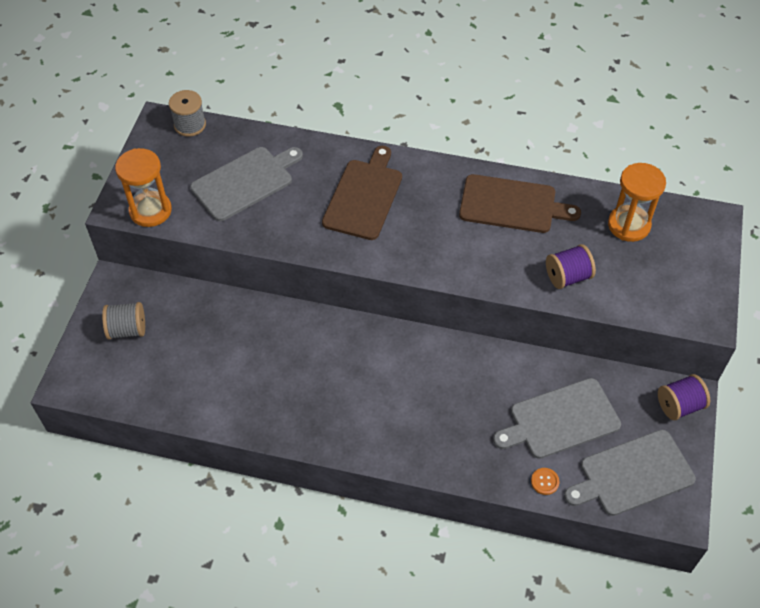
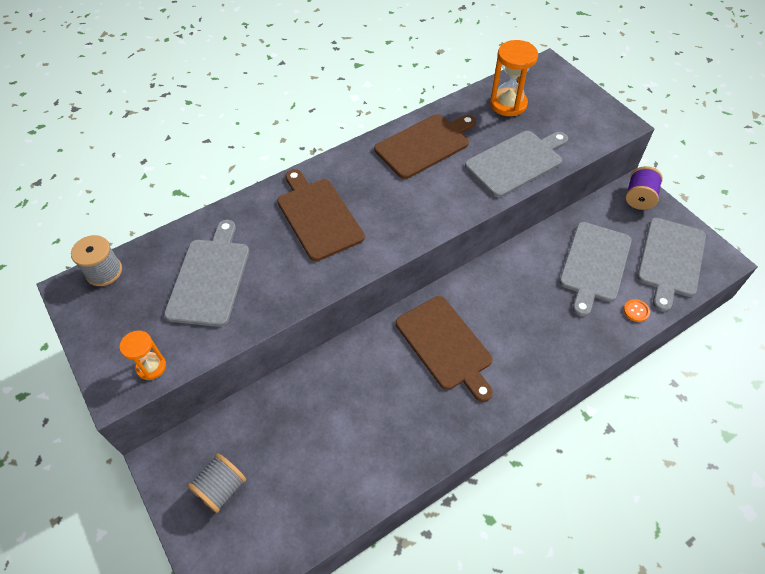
camera: 45 degrees left, 0 degrees up
orange hourglass [115,148,172,227] -> orange hourglass [120,330,166,380], size x0.60
purple spool [546,244,596,289] -> grey cutting board [465,131,568,197]
none -> brown cutting board [396,296,493,402]

